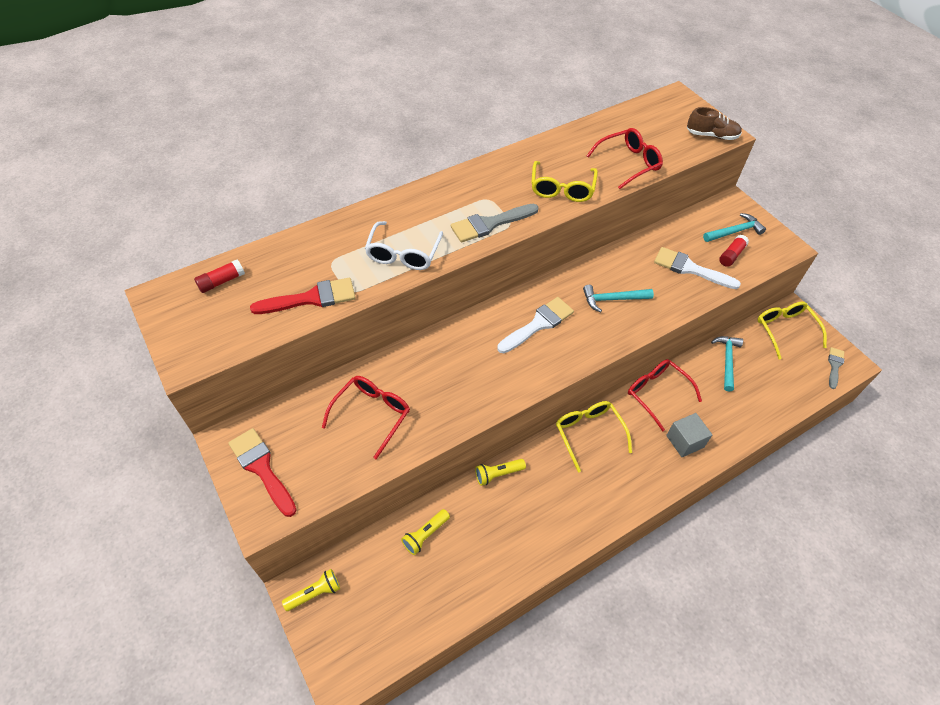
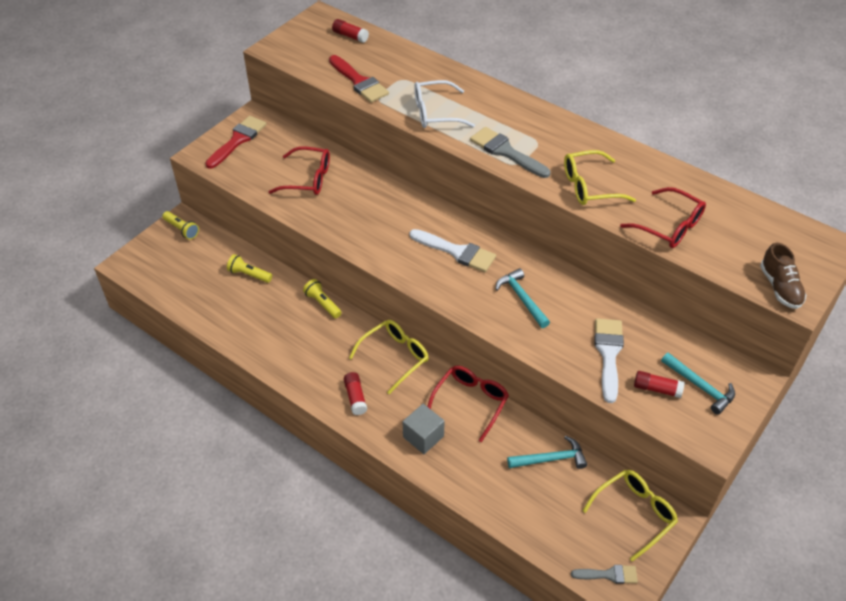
camera: 70 degrees right, 5 degrees down
none -> red glue stick [344,372,367,415]

